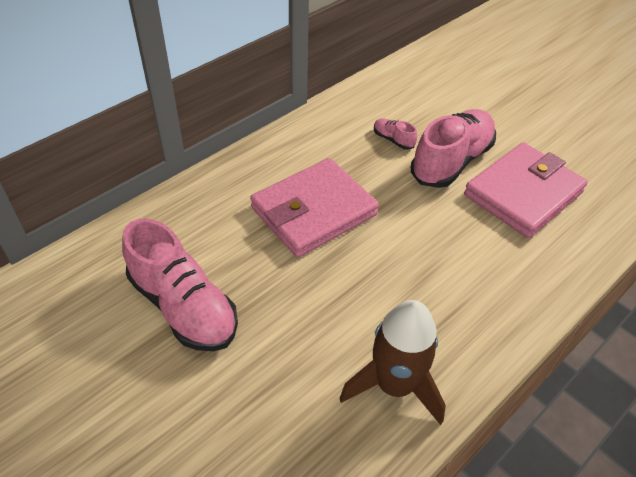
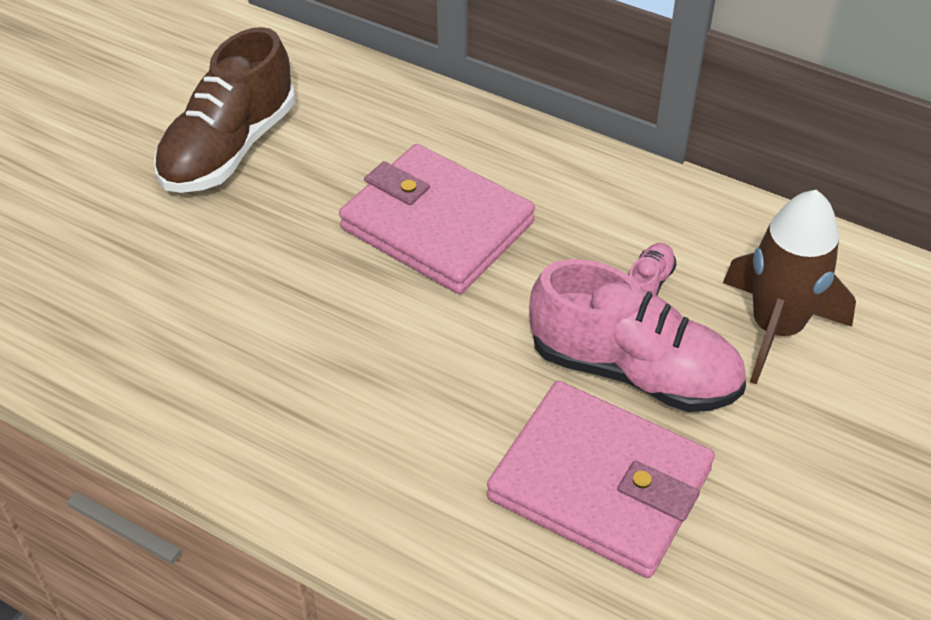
camera: 75 degrees right, 0 degrees up
pink shoe [122,218,238,351] -> brown shoe [154,27,295,193]
brown rocket [339,300,446,425] -> brown rocket moved to [723,190,856,384]

